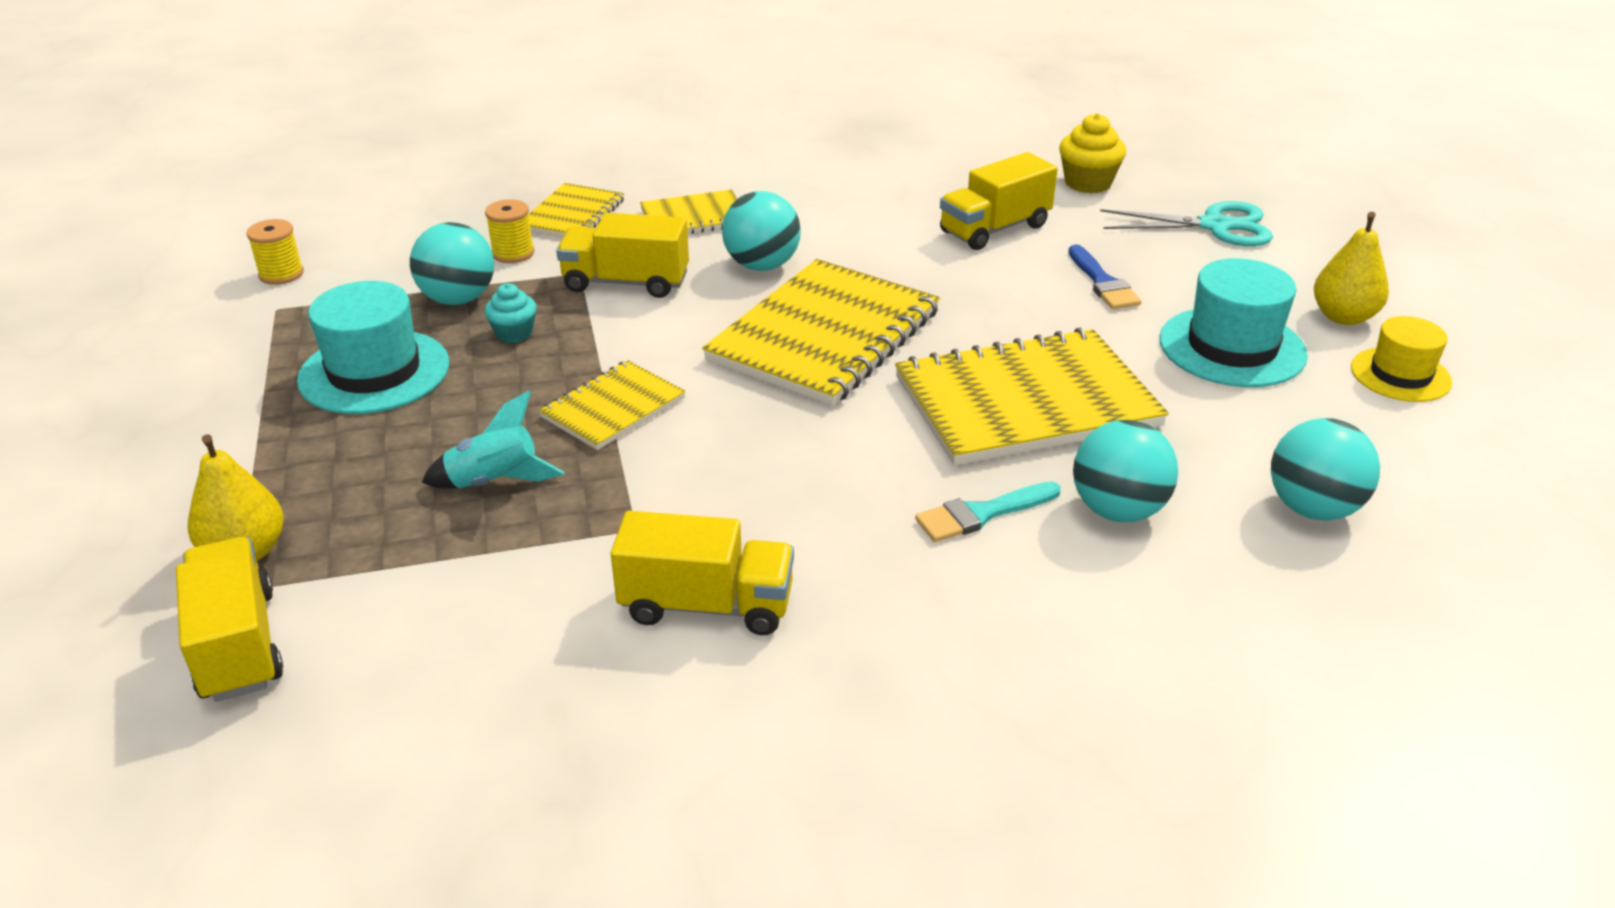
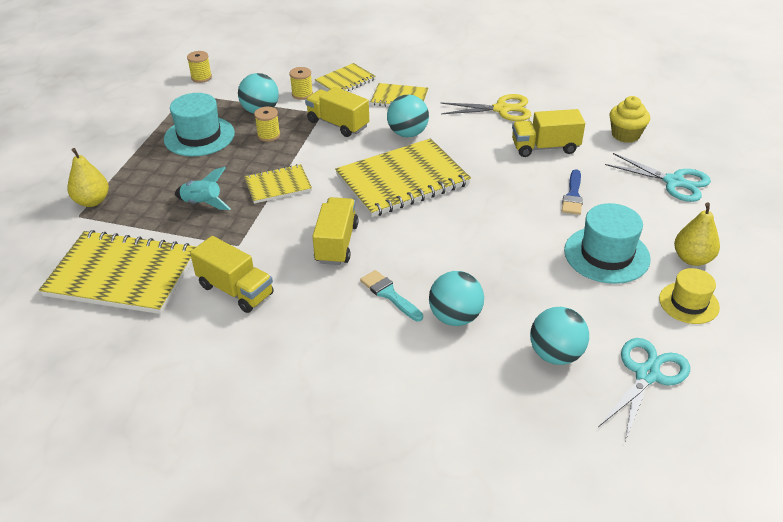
camera: 30 degrees right, 5 degrees up
yellow truck [176,537,283,702] -> yellow truck moved to [312,197,358,265]
turquoise cupcake [485,283,537,343] -> yellow spool [254,107,280,142]
yellow notebook [895,328,1169,465] -> yellow notebook moved to [39,230,196,314]
turquoise brush [915,481,1061,542] -> turquoise brush turned 45 degrees clockwise [360,270,423,321]
none -> yellow scissors [440,94,531,121]
none -> turquoise scissors [598,338,690,441]

